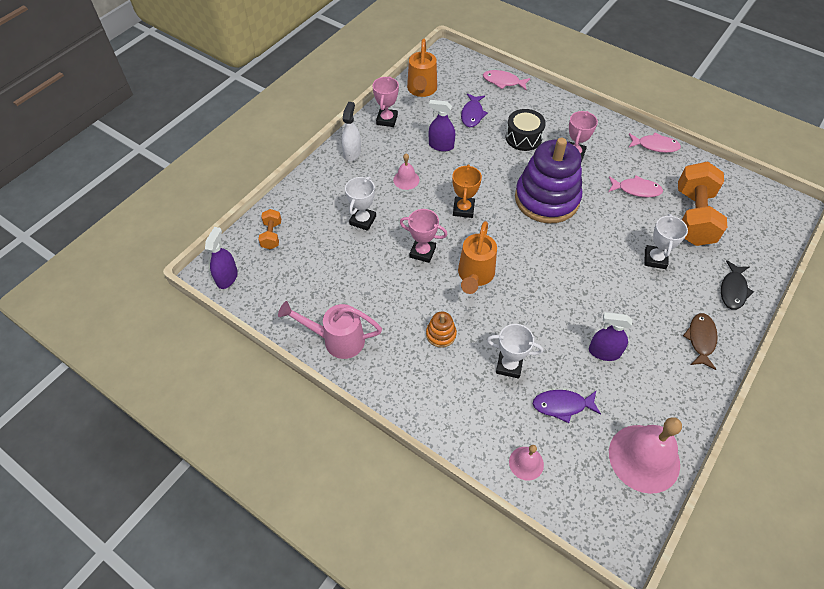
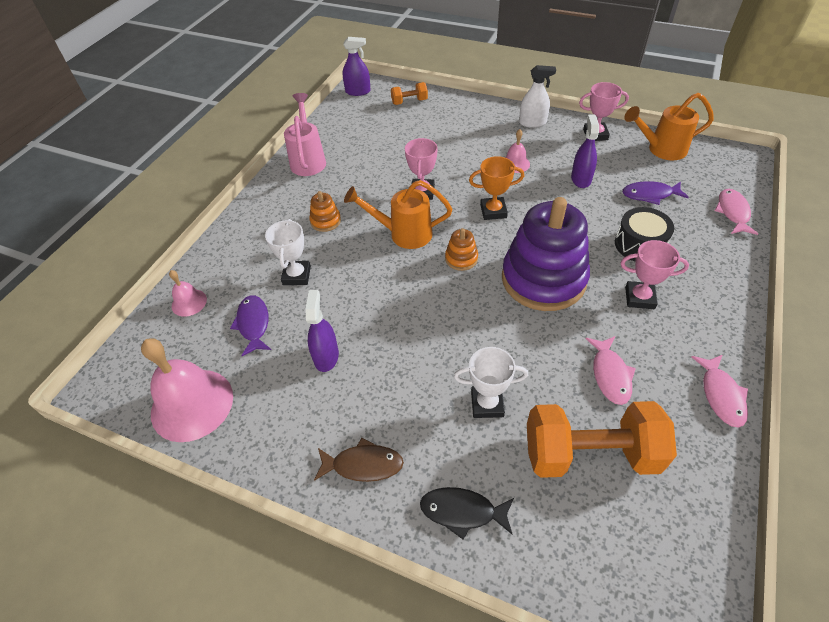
camera: 80 degrees right, 5 degrees down
white trophy [345,176,376,231] -> none
none -> orange stacking toy [445,228,478,271]

